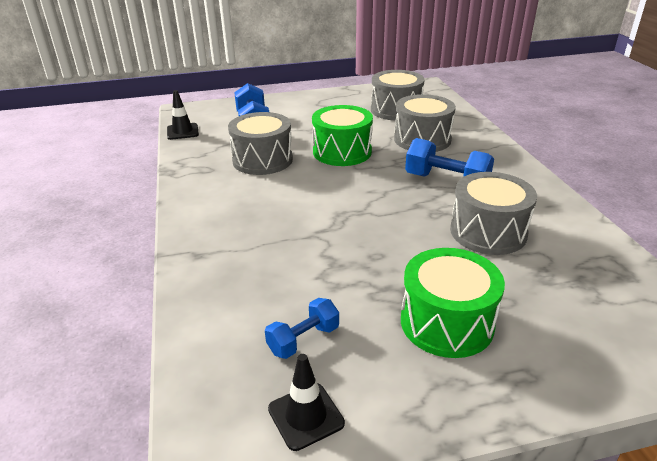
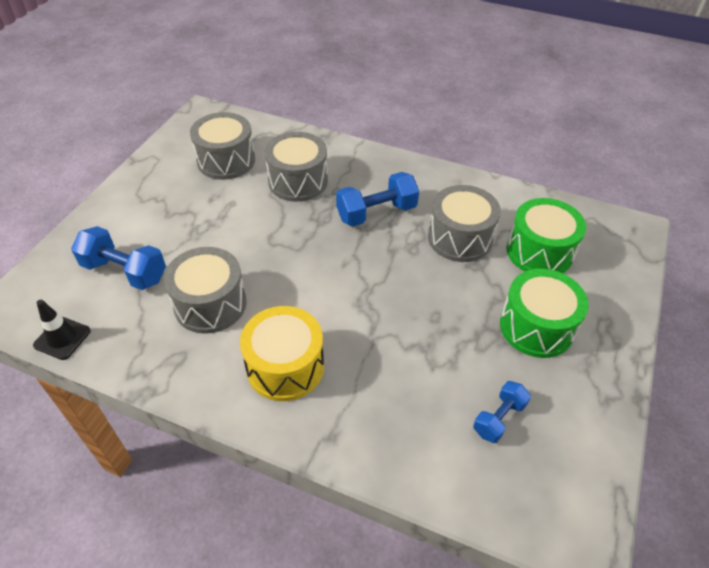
camera: 55 degrees left, 15 degrees up
blue dumbbell [265,298,339,359] -> blue dumbbell turned 45 degrees clockwise [473,381,531,443]
black traffic cone [268,354,345,451] -> none
green drum [312,105,373,166] -> green drum moved to [506,198,586,273]
none -> yellow drum [240,306,324,401]

